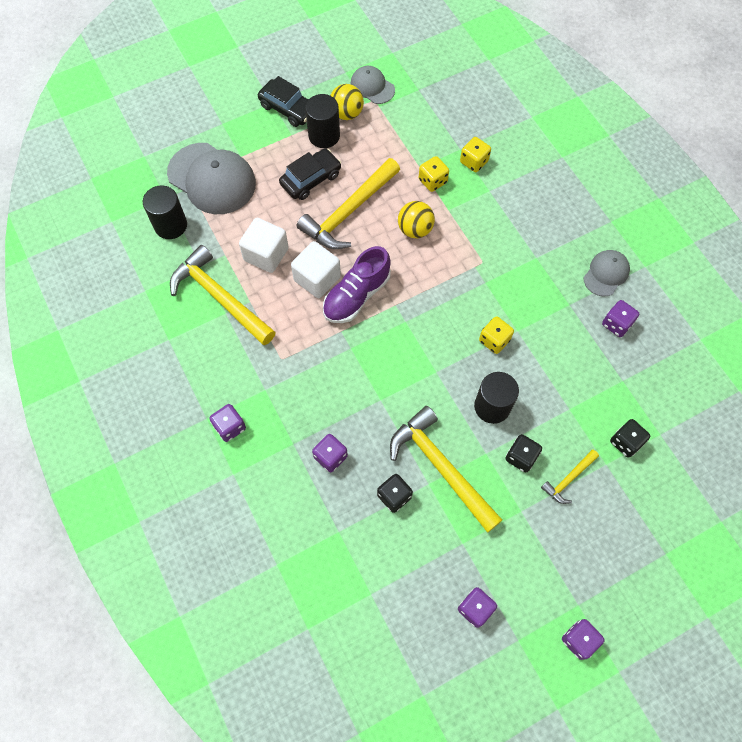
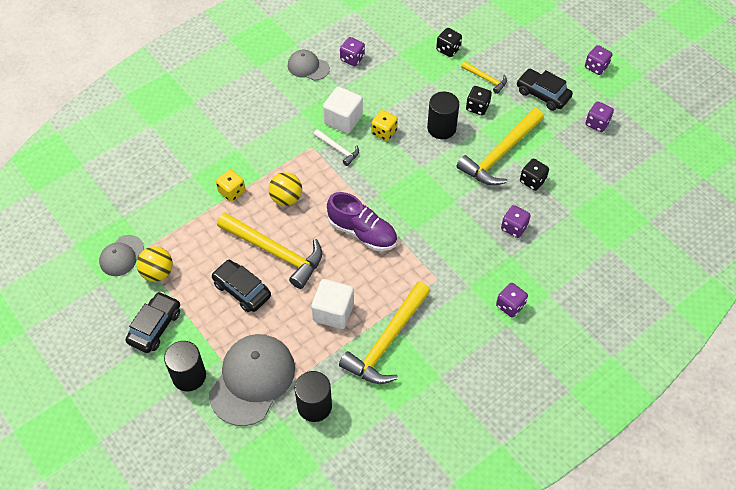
camera: 100 degrees left, 10 degrees down
white cube [291,241,341,298] -> white cube moved to [323,86,363,134]
black cylinder [305,94,340,148] -> black cylinder moved to [164,341,206,391]
yellow dice [460,137,491,172] -> none
none -> white hammer [314,129,359,166]
none -> black car [517,69,573,111]

